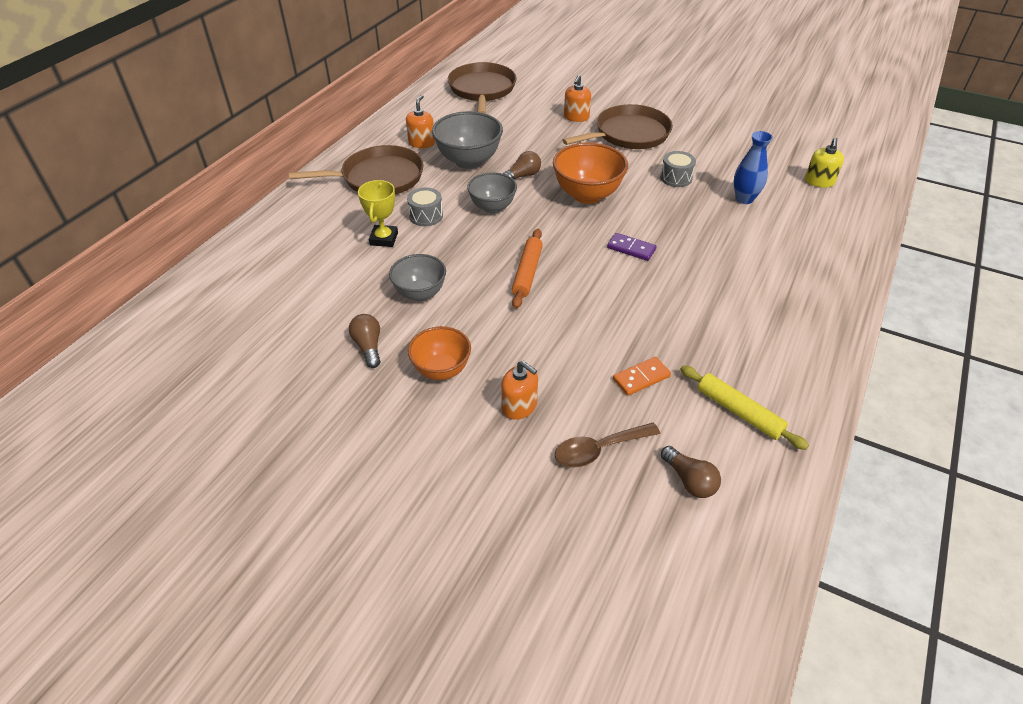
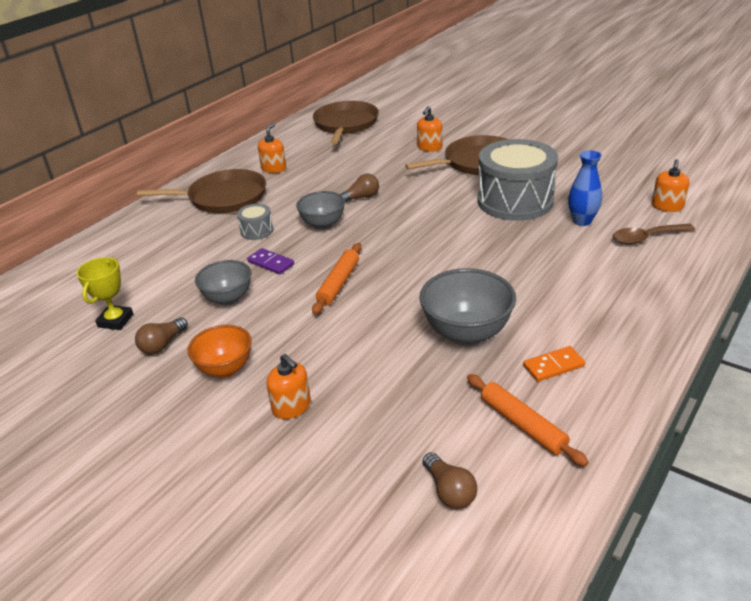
camera: 10 degrees right, 10 degrees down
brown light bulb [349,314,380,368] -> brown light bulb turned 135 degrees counterclockwise [135,317,188,355]
yellow trophy [358,180,398,247] -> yellow trophy moved to [77,258,133,330]
grey bowl [432,111,503,169] -> grey bowl moved to [419,268,516,346]
orange bowl [553,142,628,204] -> none
brown spoon [555,423,660,467] -> brown spoon moved to [612,224,695,245]
purple domino [607,233,657,261] -> purple domino moved to [247,248,294,274]
orange domino [613,357,671,396] -> orange domino moved to [523,346,585,382]
grey drum [660,151,696,187] -> grey drum [478,139,558,221], size x2.32
yellow rolling pin [680,365,809,450] -> orange rolling pin [467,374,589,466]
yellow soap dispenser [805,138,844,188] -> orange soap dispenser [652,159,689,212]

